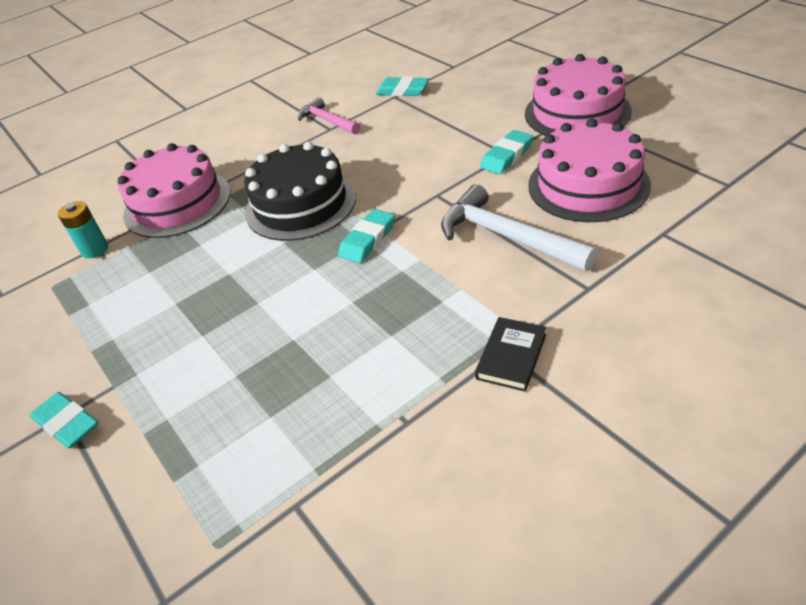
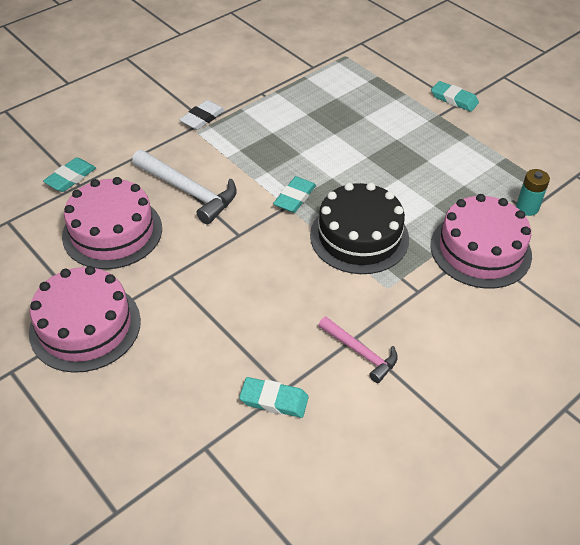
camera: 170 degrees right, 5 degrees up
black book [475,317,546,392] -> white eraser [179,100,225,130]
turquoise eraser [480,130,533,174] -> turquoise eraser moved to [43,157,96,192]

